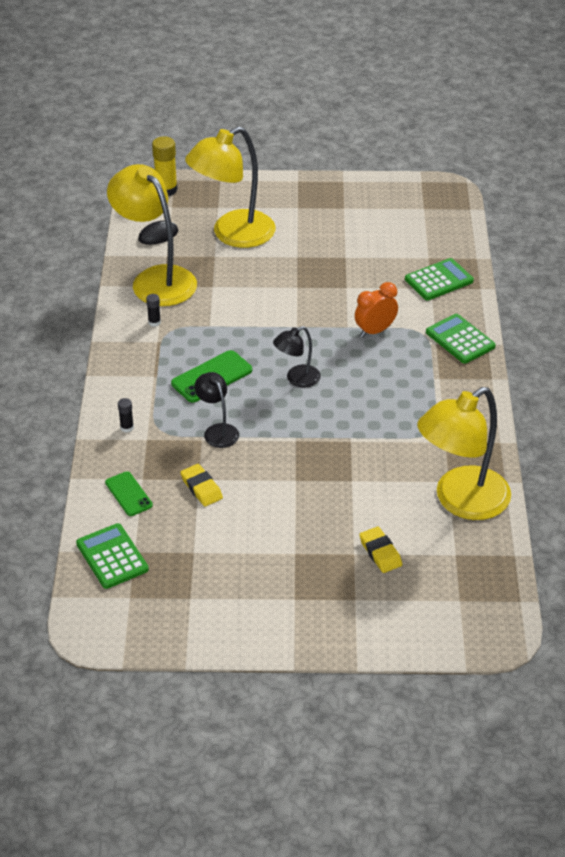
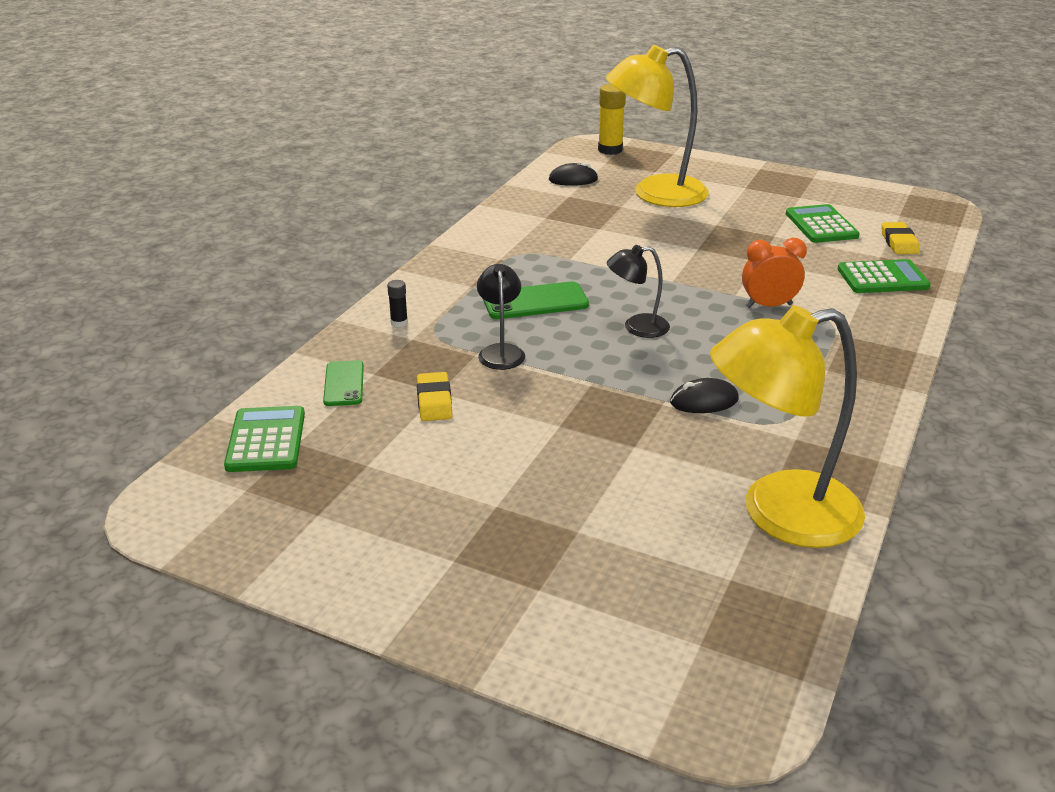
camera: 25 degrees right, 10 degrees down
yellow lamp [107,164,197,306] -> none
black glue stick [146,294,161,327] -> none
yellow eraser [359,526,402,573] -> yellow eraser moved to [881,222,919,254]
green calculator [426,314,496,364] -> green calculator moved to [786,204,860,243]
none -> black mouse [670,378,739,413]

